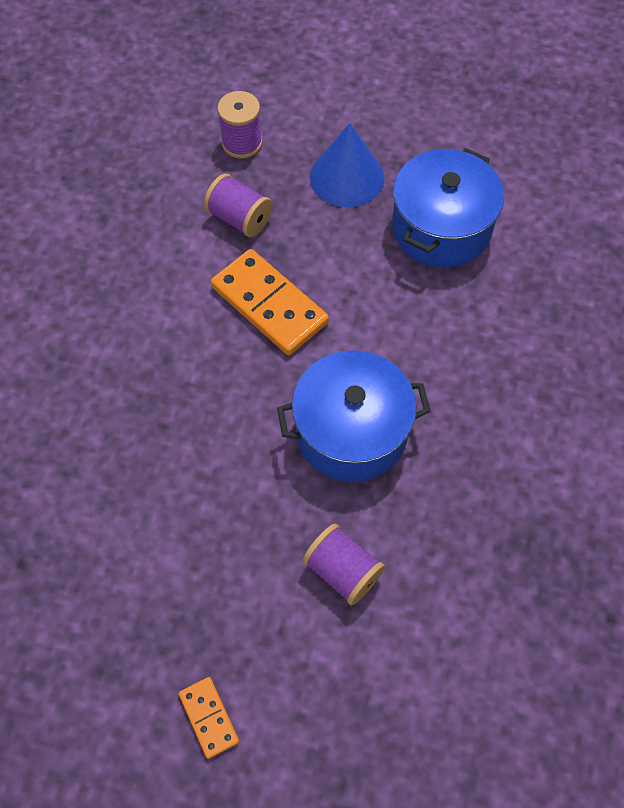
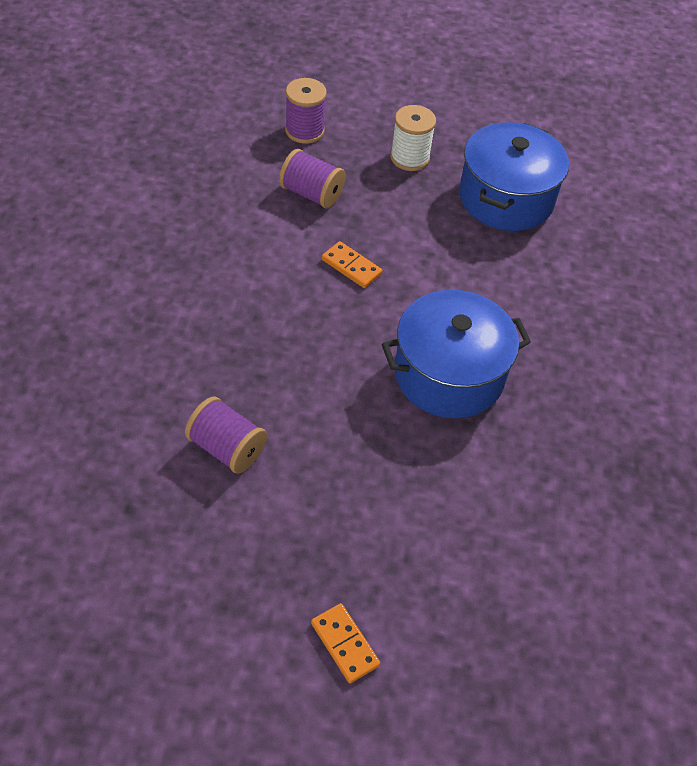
camera: 10 degrees left, 10 degrees down
orange domino [211,249,329,355] -> orange domino [322,241,382,288], size x0.51
purple spool [303,524,385,605] -> purple spool moved to [185,396,267,474]
blue cone [310,123,384,208] -> white spool [390,105,436,171]

